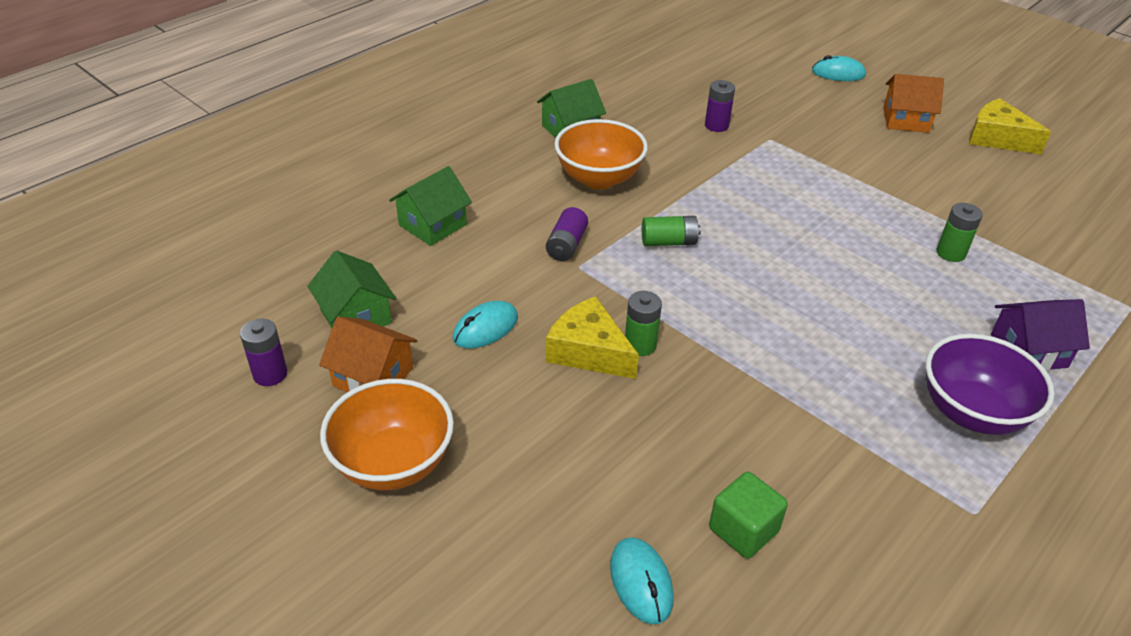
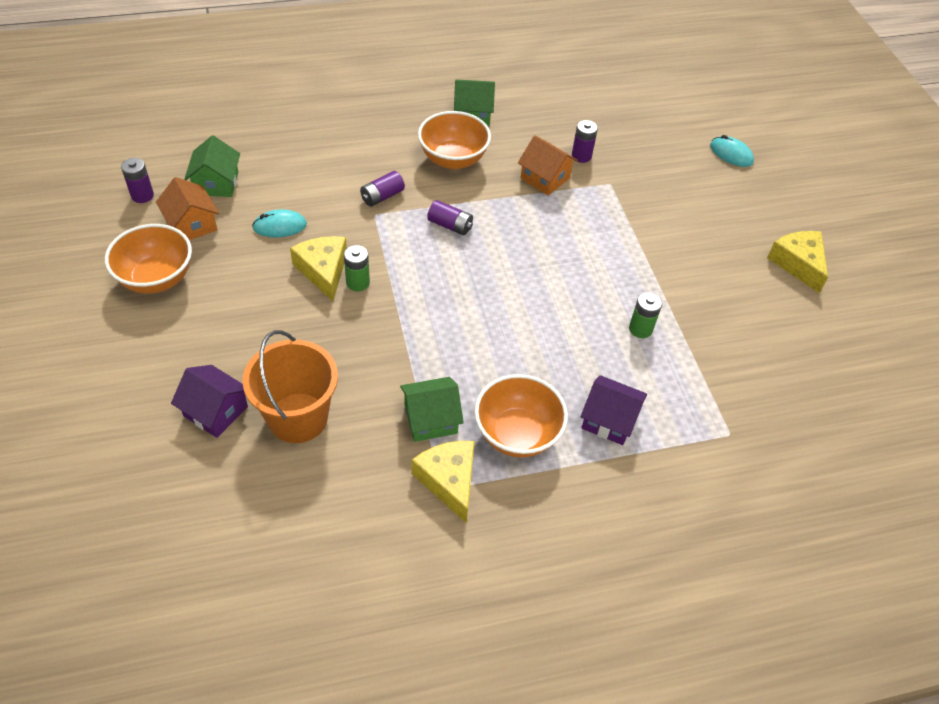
camera: 30 degrees right, 10 degrees up
green house [389,166,472,246] -> green house moved to [400,377,464,442]
turquoise mouse [610,538,674,624] -> purple house [171,365,248,438]
green battery [642,216,701,246] -> purple battery [427,200,473,235]
green cube [709,472,788,558] -> orange bucket [243,330,338,443]
orange house [883,74,944,133] -> orange house moved to [518,135,578,196]
purple bowl [926,334,1054,435] -> orange bowl [474,374,568,457]
none -> yellow cheese [412,441,475,523]

